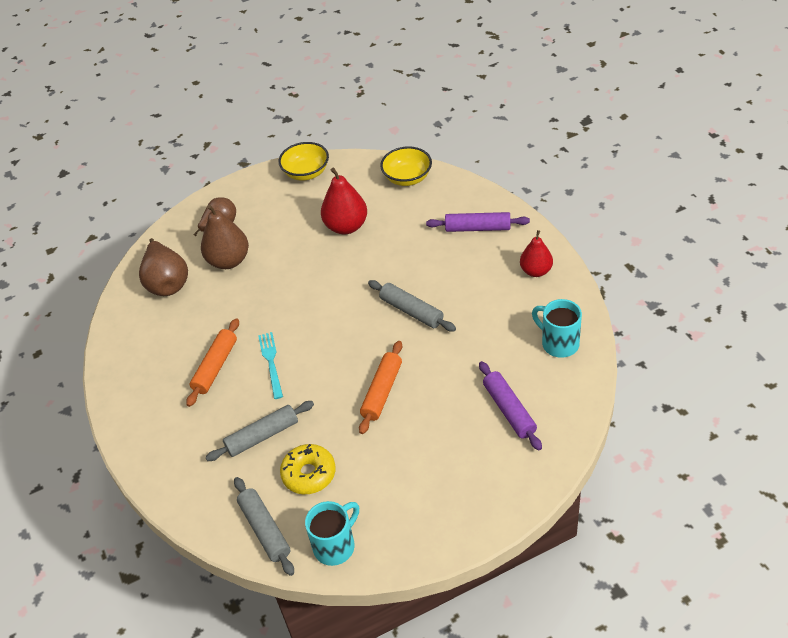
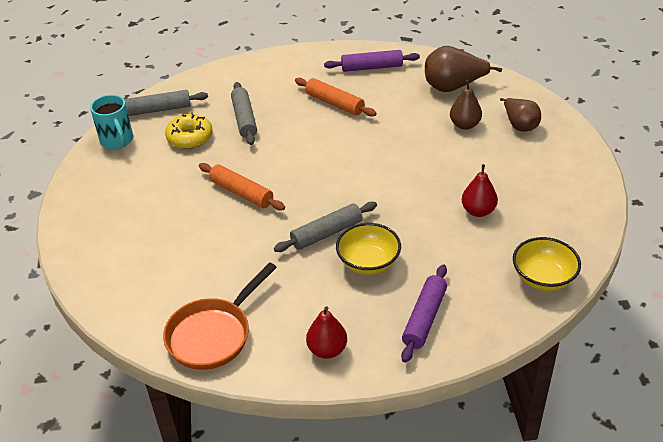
camera: 105 degrees right, 5 degrees down
brown pear [201,204,249,269] -> brown pear [450,80,482,130], size x0.67
turquoise fork [258,332,283,399] -> none
yellow bowl [278,142,329,181] -> yellow bowl moved to [336,223,401,275]
red pear [321,167,367,234] -> red pear [462,164,498,217], size x0.67
purple rolling pin [479,361,542,451] -> purple rolling pin moved to [324,50,420,72]
turquoise mug [532,299,582,358] -> orange pan [163,262,277,370]

